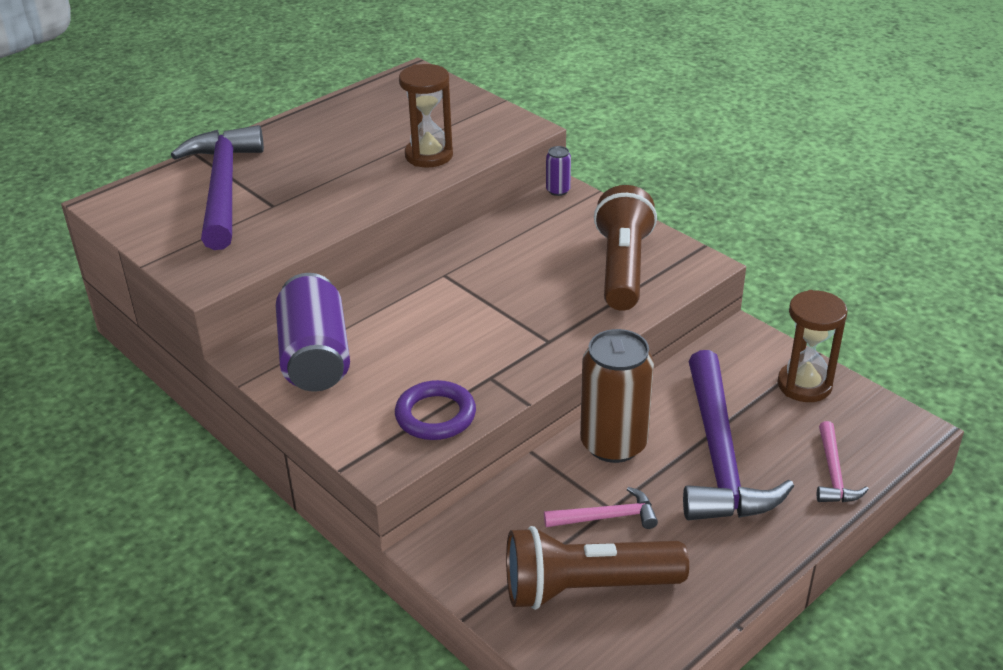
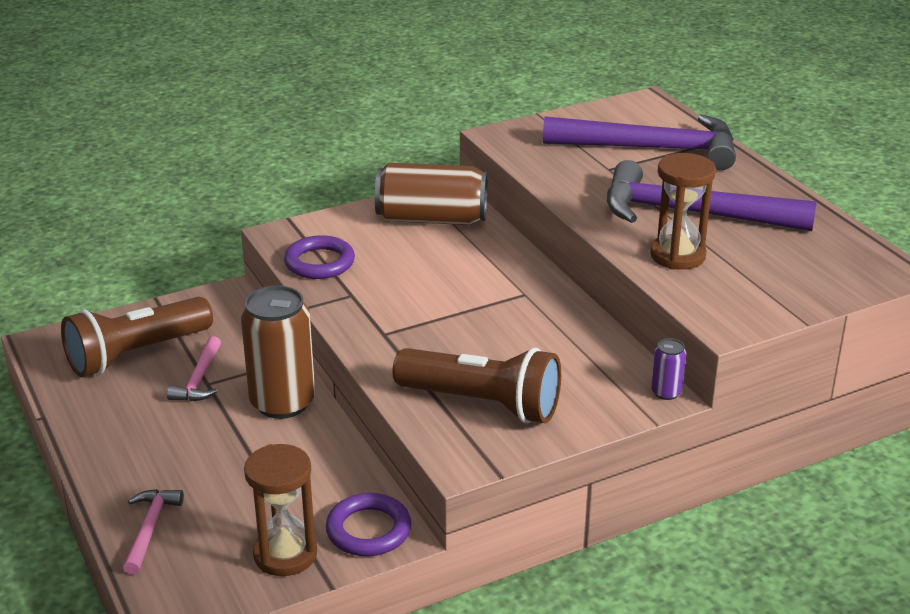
camera: 105 degrees right, 5 degrees down
purple can [276,273,350,392] -> brown can [375,163,488,225]
brown flashlight [506,526,689,610] -> brown flashlight turned 135 degrees counterclockwise [61,297,213,377]
purple hammer [683,350,794,520] -> purple hammer moved to [607,160,817,231]
pink hammer [817,421,869,502] -> pink hammer turned 75 degrees clockwise [123,489,184,575]
none -> purple ring [326,493,411,556]

